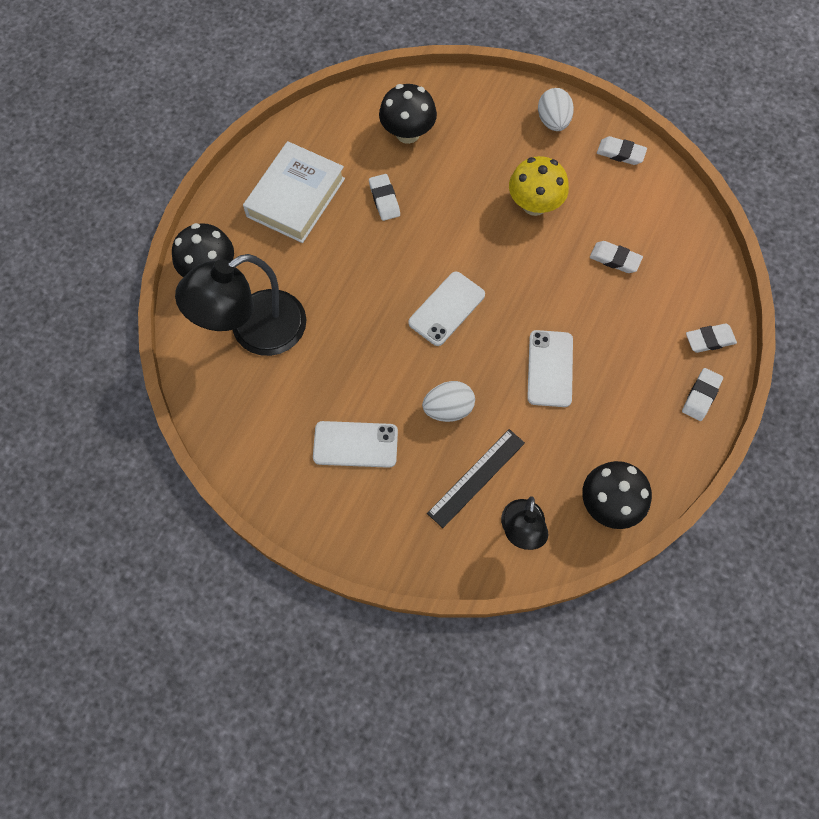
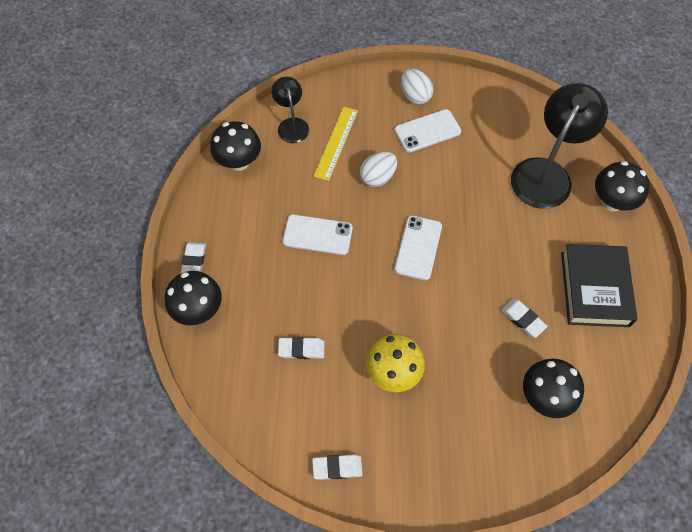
camera: 155 degrees right, 5 degrees down
white book [243,141,345,243] -> black book [561,244,637,327]
black ruler [427,429,525,528] -> yellow ruler [313,106,358,181]
white phone [527,330,573,407] -> white phone turned 60 degrees counterclockwise [283,214,353,255]
white egg [538,88,574,131] -> white egg moved to [401,69,433,105]
white eraser [686,324,737,353] -> black mushroom [165,271,222,325]

